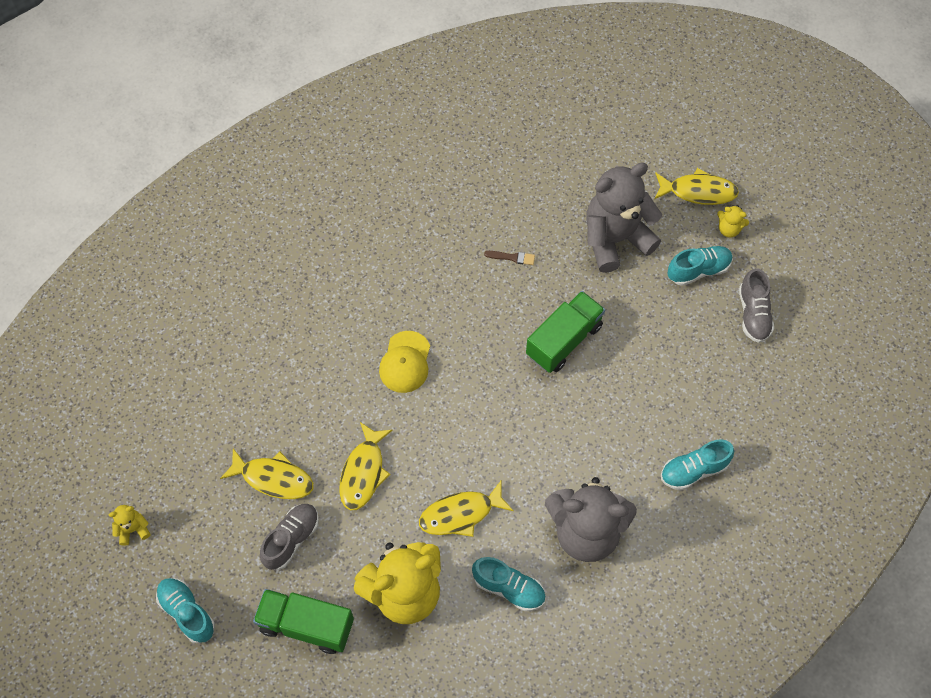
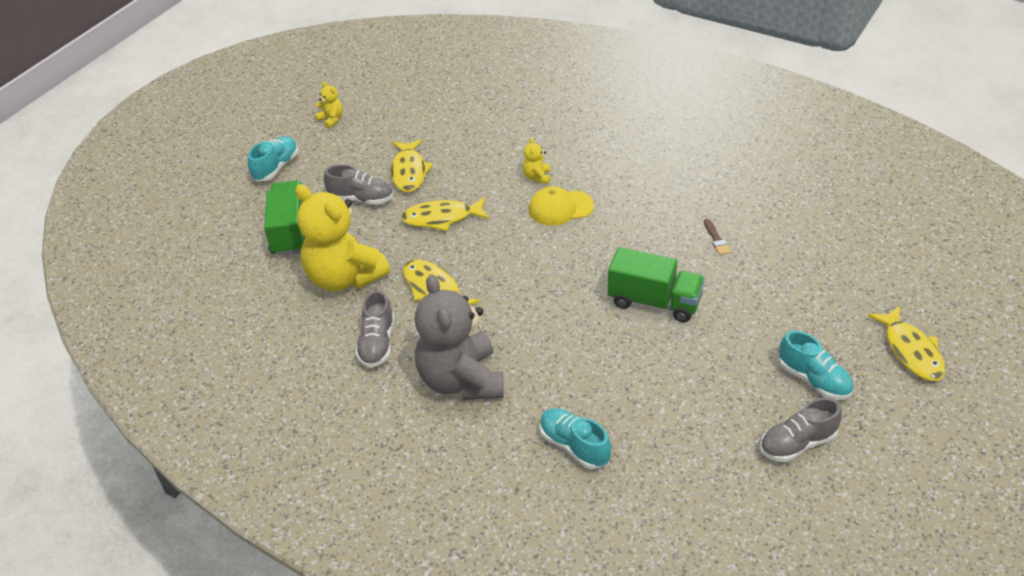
camera: 70 degrees right, 20 degrees down
turquoise shoe [472,557,546,611] -> grey shoe [355,290,394,368]
grey teddy bear [586,162,662,273] -> none
yellow teddy bear [717,205,749,238] -> yellow teddy bear moved to [522,138,551,184]

